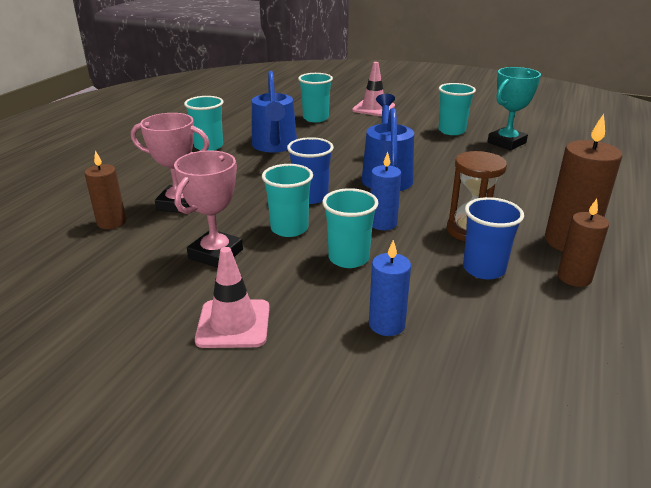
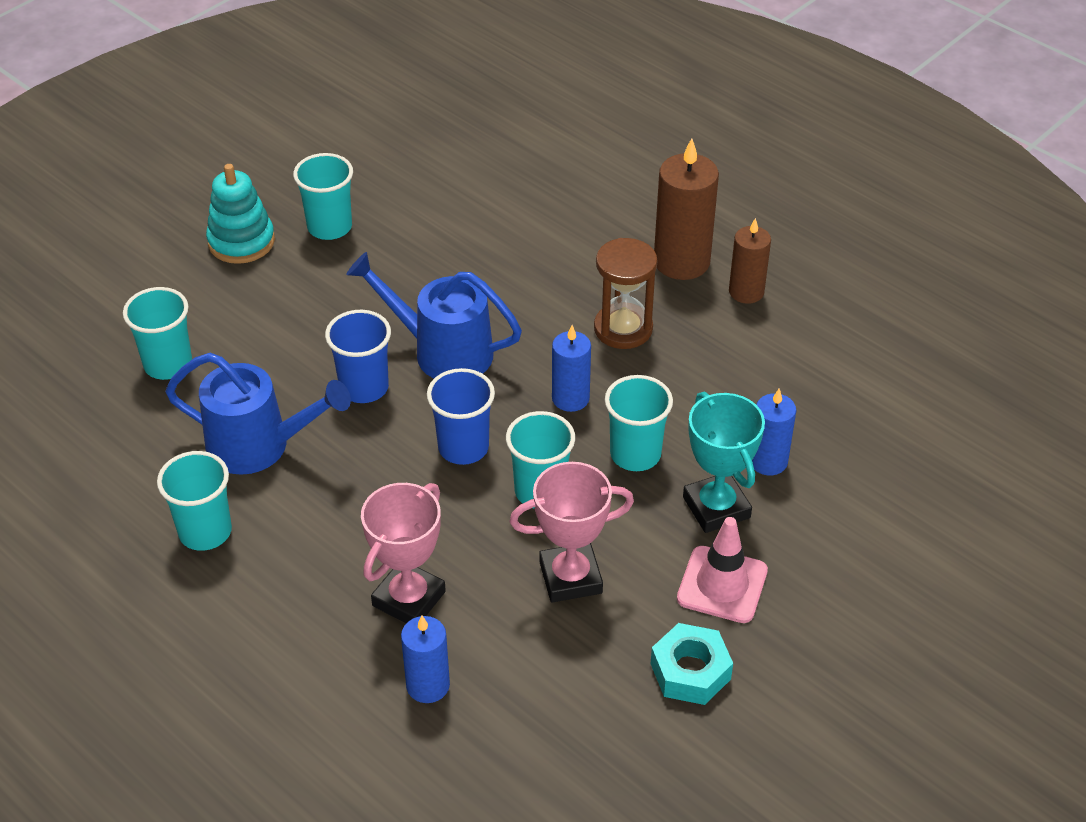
camera: 70 degrees left, 15 degrees up
brown candle [84,151,126,229] -> blue candle [401,615,450,703]
pink trophy [174,151,243,268] -> pink trophy turned 60 degrees counterclockwise [510,462,634,603]
pink traffic cone [352,62,395,116] -> none
blue cup [463,197,524,279] -> blue cup moved to [325,310,391,403]
turquoise trophy [488,67,541,150] -> turquoise trophy moved to [683,392,765,533]
none -> turquoise stacking toy [206,164,275,264]
none -> turquoise nut [651,623,733,705]

